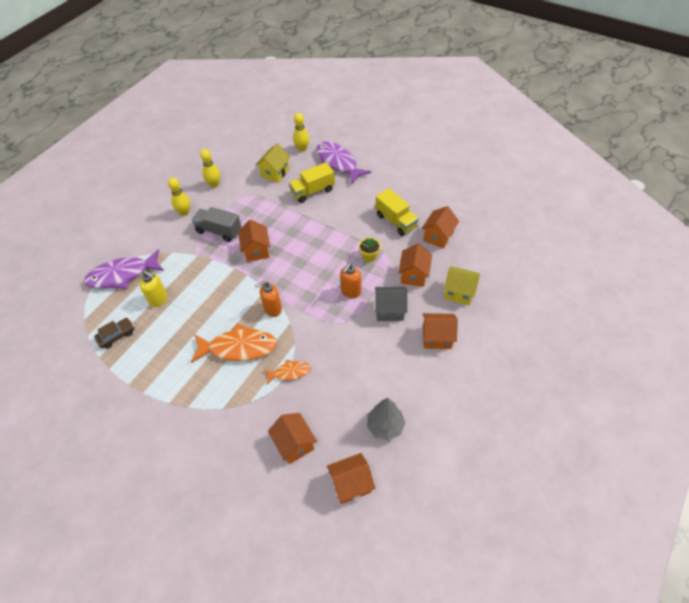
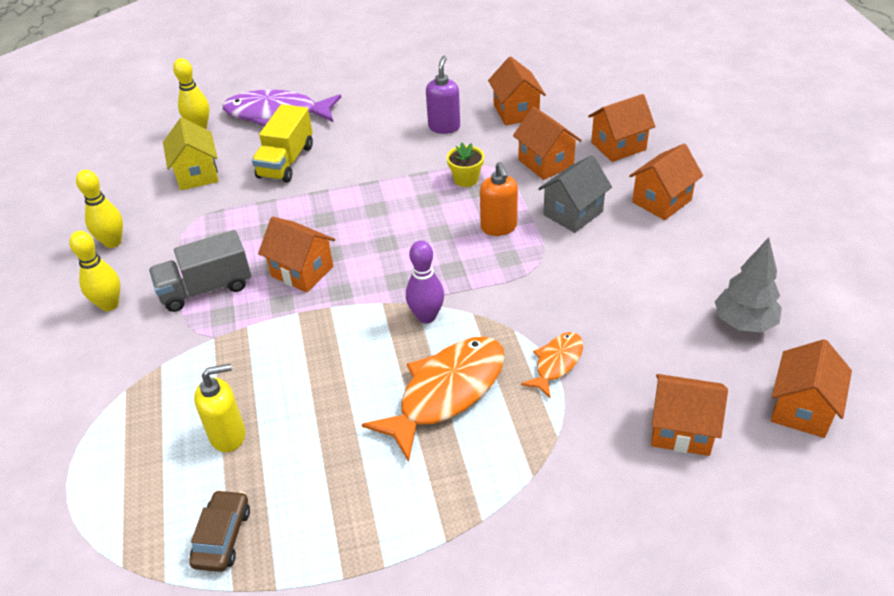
camera: 45 degrees left, 10 degrees down
purple fish [84,249,164,289] -> none
orange soap dispenser [254,280,282,317] -> purple bowling pin [406,241,444,323]
yellow truck [375,188,419,236] -> purple soap dispenser [426,56,460,134]
yellow house [444,266,480,305] -> orange house [588,94,655,162]

